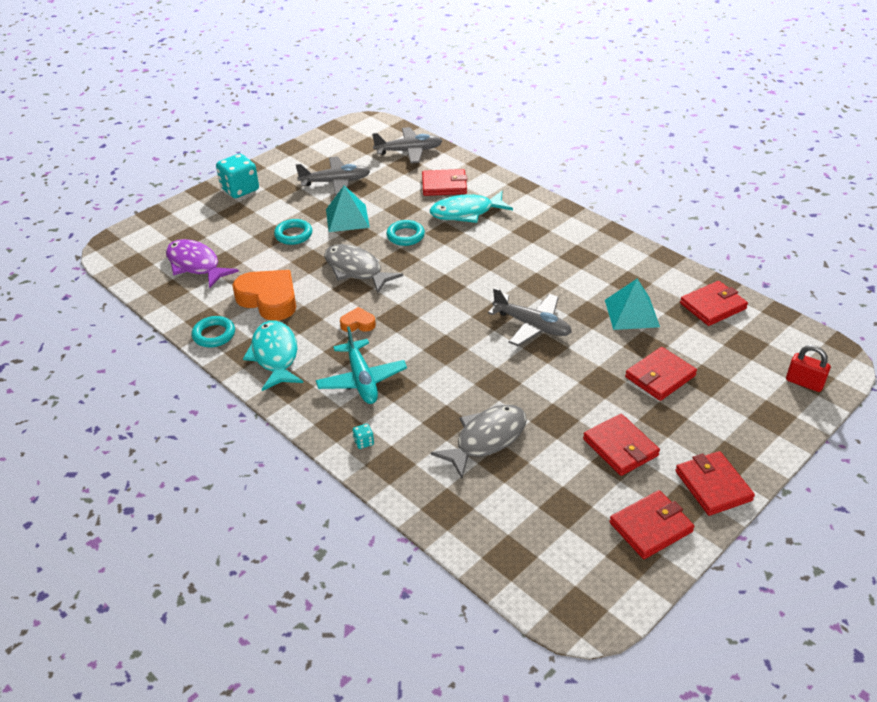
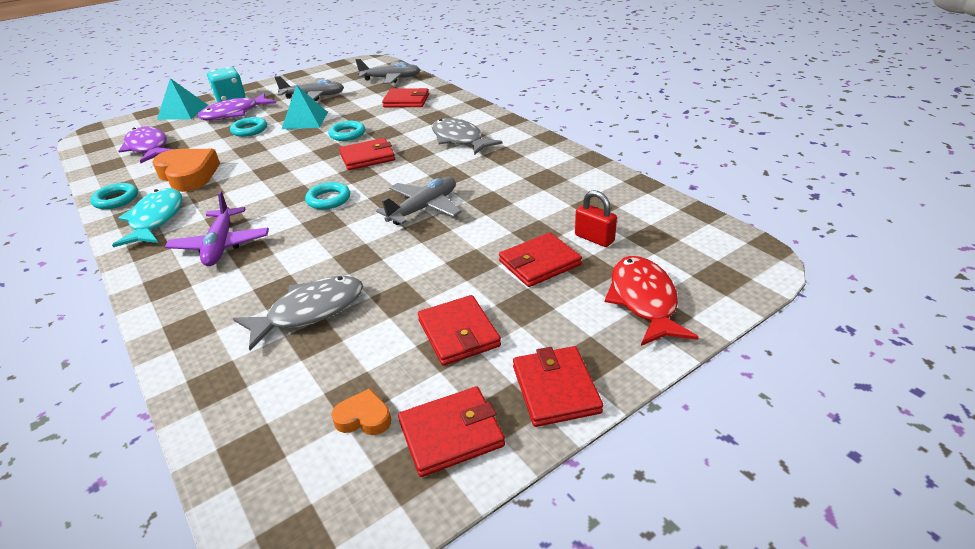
camera: 10 degrees right, 5 degrees down
turquoise plane [316,326,407,404] -> purple plane [165,191,269,266]
grey fish [324,244,403,293] -> grey fish moved to [432,118,502,155]
orange heart [340,307,376,332] -> orange heart moved to [331,388,391,435]
turquoise dice [353,424,374,449] -> none
turquoise fish [430,191,513,223] -> none
grey plane [488,287,572,346] -> grey plane turned 90 degrees counterclockwise [376,177,462,225]
turquoise pyramid [605,279,660,330] -> turquoise pyramid moved to [157,78,208,120]
red wallet [680,281,748,326] -> red wallet moved to [339,138,395,170]
red padlock [786,345,831,392] -> red padlock moved to [575,190,617,247]
none -> purple fish [198,93,276,120]
none -> turquoise ring [305,182,350,210]
none -> red fish [605,256,699,346]

